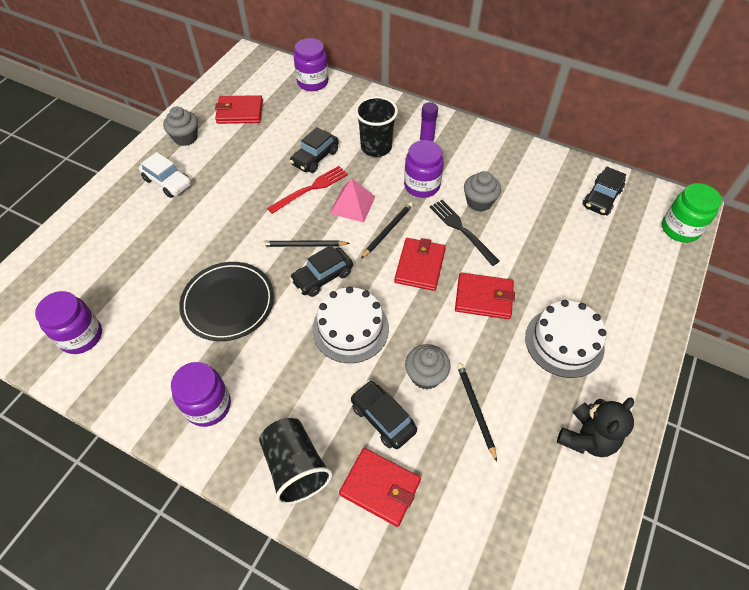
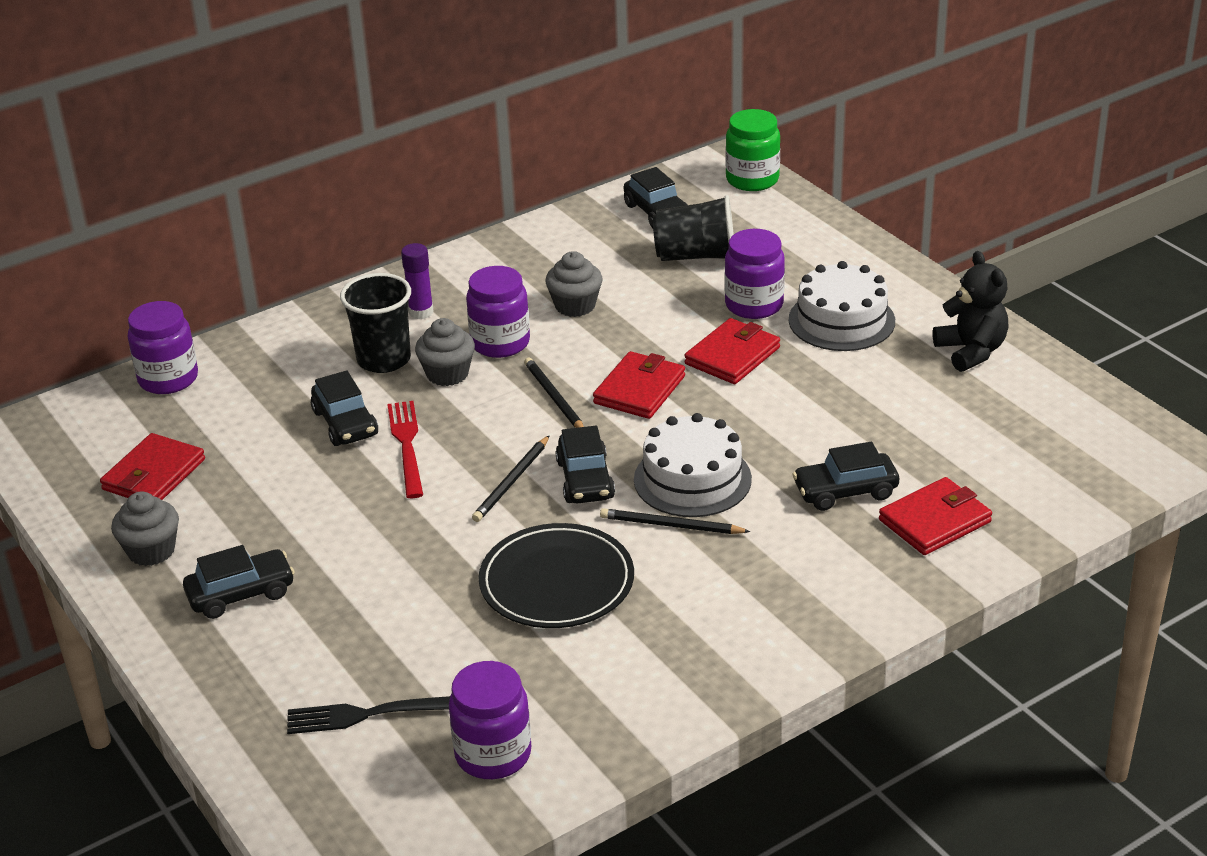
camera: 60 degrees left, 20 degrees down
white car [139,152,191,198] -> black car [183,545,295,619]
purple jar [171,362,231,427] -> purple jar moved to [724,229,785,319]
black cup [259,418,333,505] -> black cup moved to [653,195,734,261]
pink pyramid [330,178,376,223] -> none
red wallet [394,238,446,291] -> red wallet turned 75 degrees clockwise [593,351,685,419]
grey cupcake [405,344,451,390] -> grey cupcake moved to [415,318,475,386]
black fork [430,200,500,266] -> black fork moved to [287,696,450,734]
black pencil [457,364,497,461] -> black pencil moved to [600,508,751,534]

